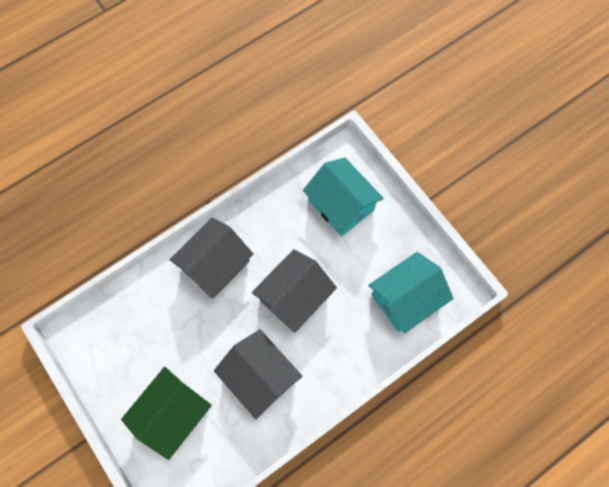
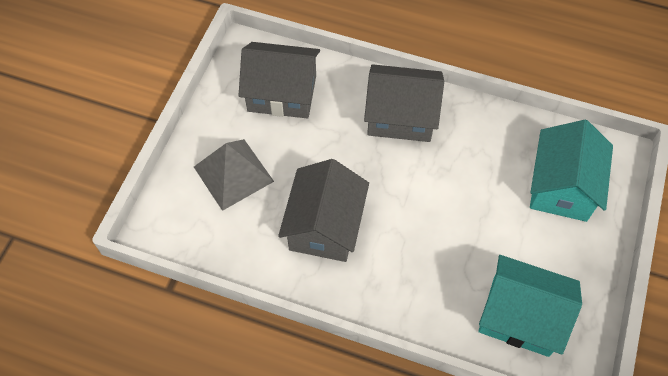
camera: 55 degrees right, 10 degrees down
green house [121,367,212,460] -> grey pyramid [194,139,274,211]
grey house [252,249,337,333] -> grey house moved to [238,42,320,119]

